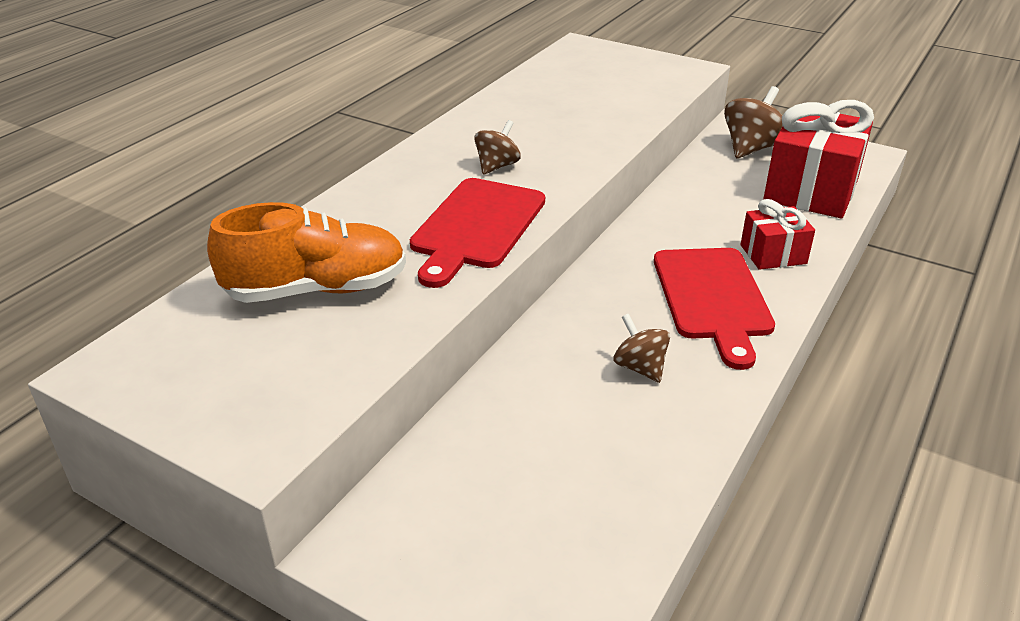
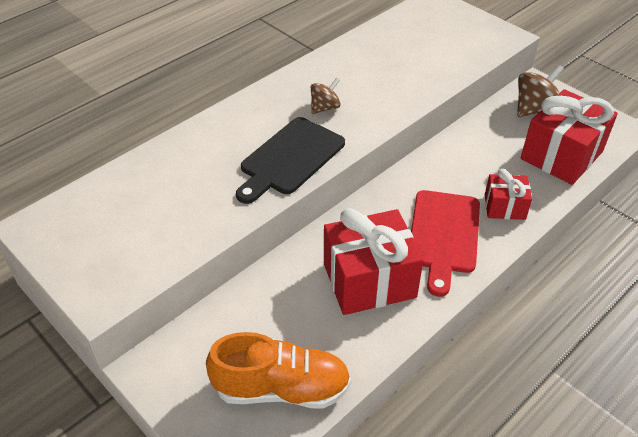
camera: 15 degrees right, 10 degrees up
orange shoe [207,202,406,303] -> orange shoe moved to [206,332,351,409]
red cutting board [410,178,545,288] -> black cutting board [236,117,345,204]
brown spinning top [614,314,670,383] -> red gift [324,208,423,315]

